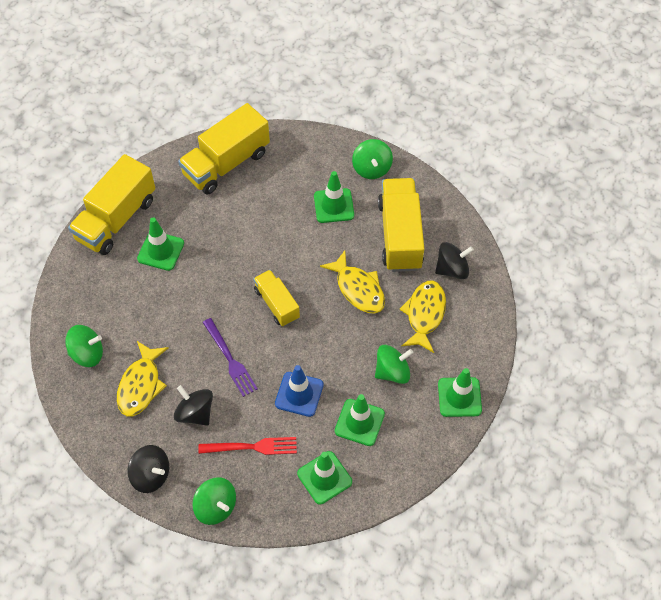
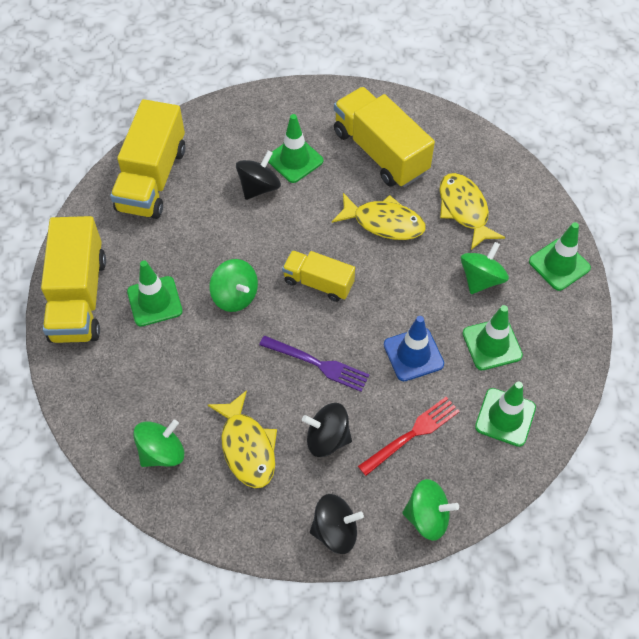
camera: 35 degrees left, 0 degrees up
green spinning top [352,139,393,179] -> green spinning top moved to [210,259,258,312]
black spinning top [435,242,474,279] -> black spinning top moved to [236,150,281,200]

